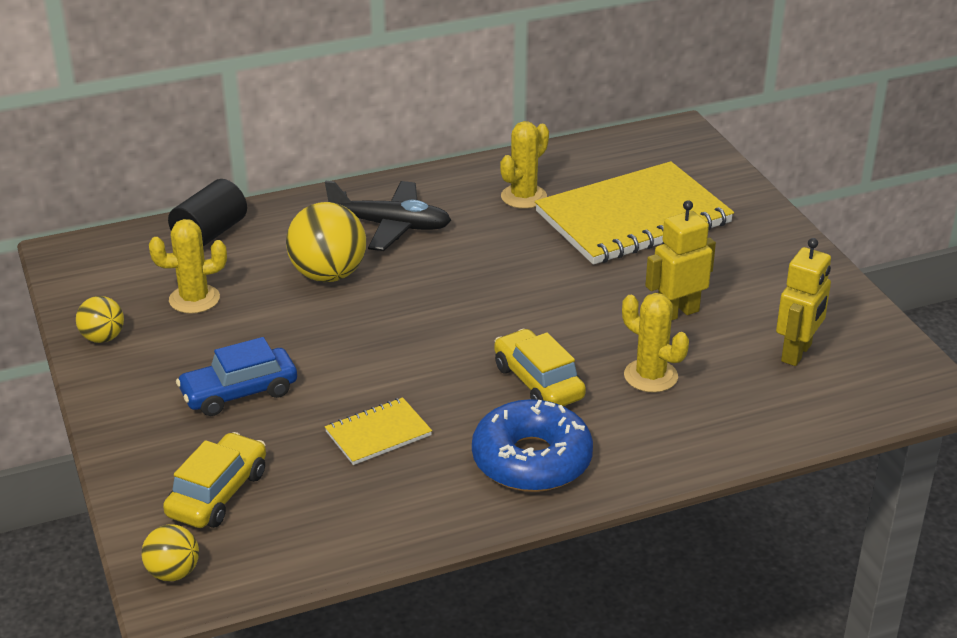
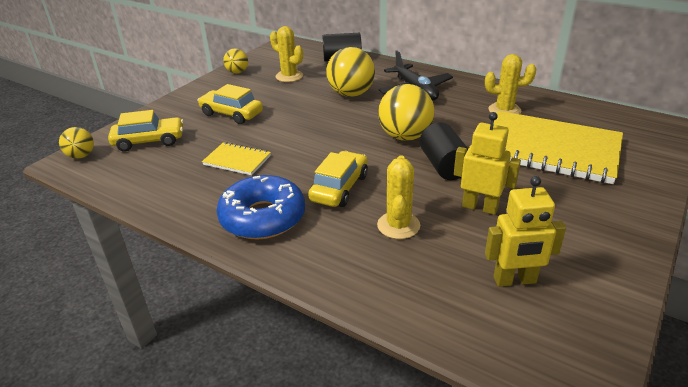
camera: 55 degrees right, 0 degrees up
blue car [176,337,297,416] -> yellow car [197,84,263,124]
none -> yellow ball [378,84,435,141]
none -> black cylinder [420,122,468,180]

